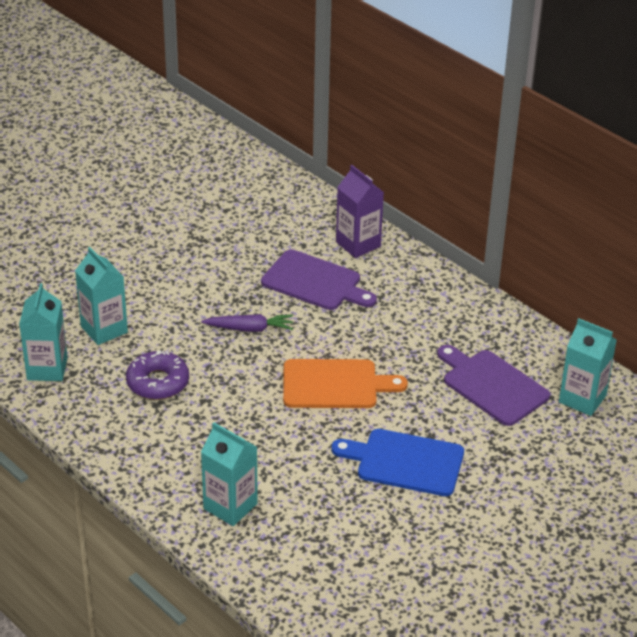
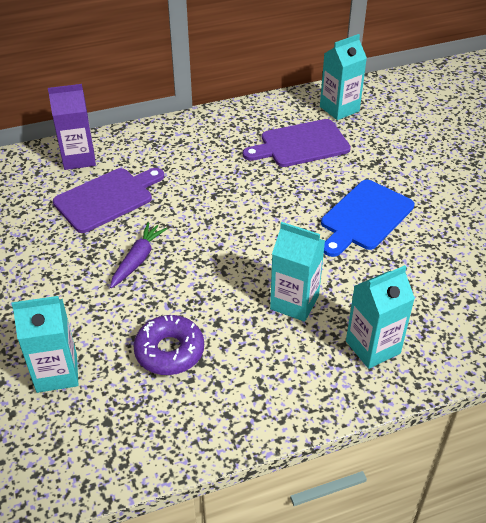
camera: 65 degrees left, 5 degrees up
turquoise carton [19,283,68,381] -> turquoise carton moved to [270,222,325,322]
orange cutting board [283,359,408,408] -> none

